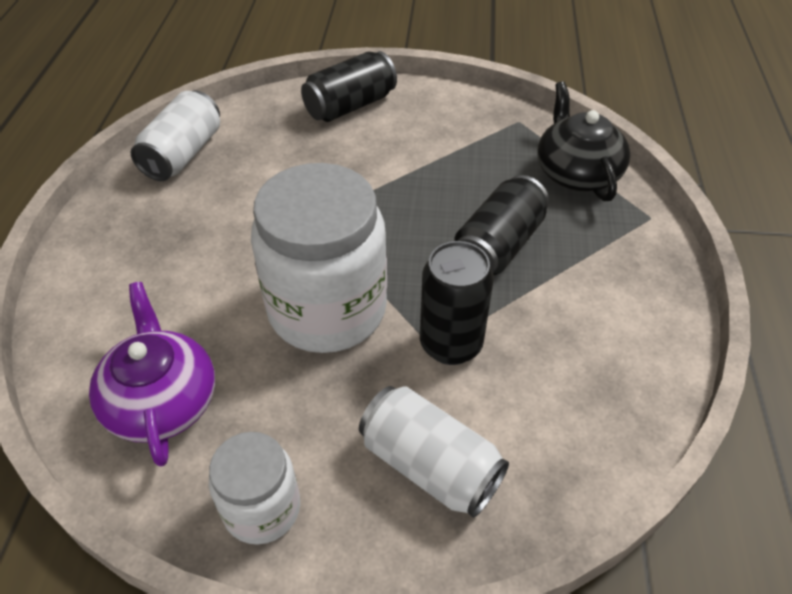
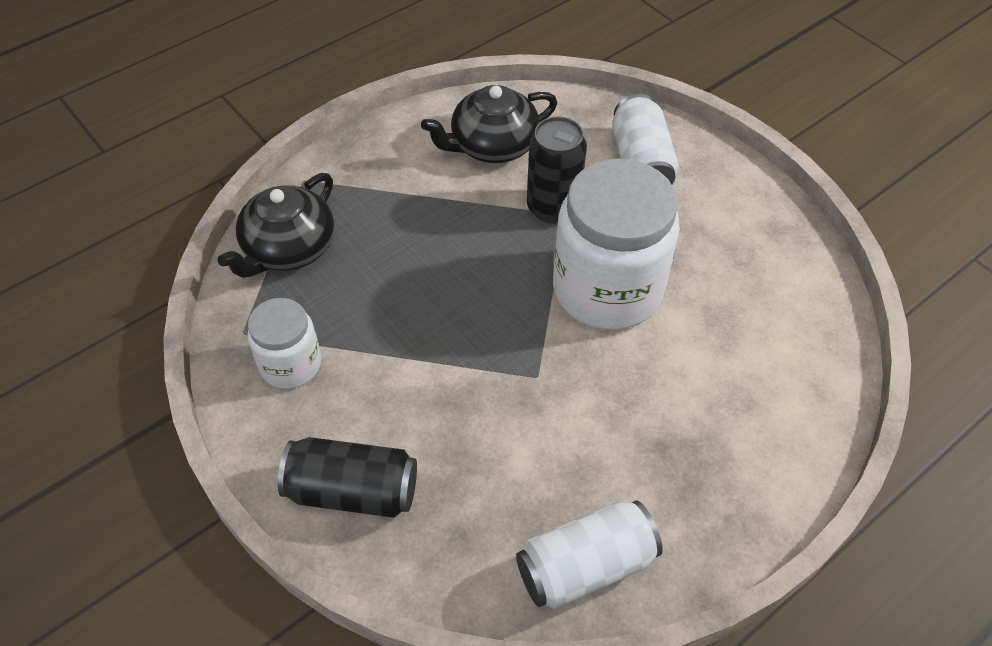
camera: 135 degrees left, 5 degrees up
purple teapot [89,282,215,467] -> none
white jar [209,432,300,545] -> white jar moved to [248,298,321,389]
black can [454,175,549,275] -> none
none -> black teapot [421,85,557,163]

